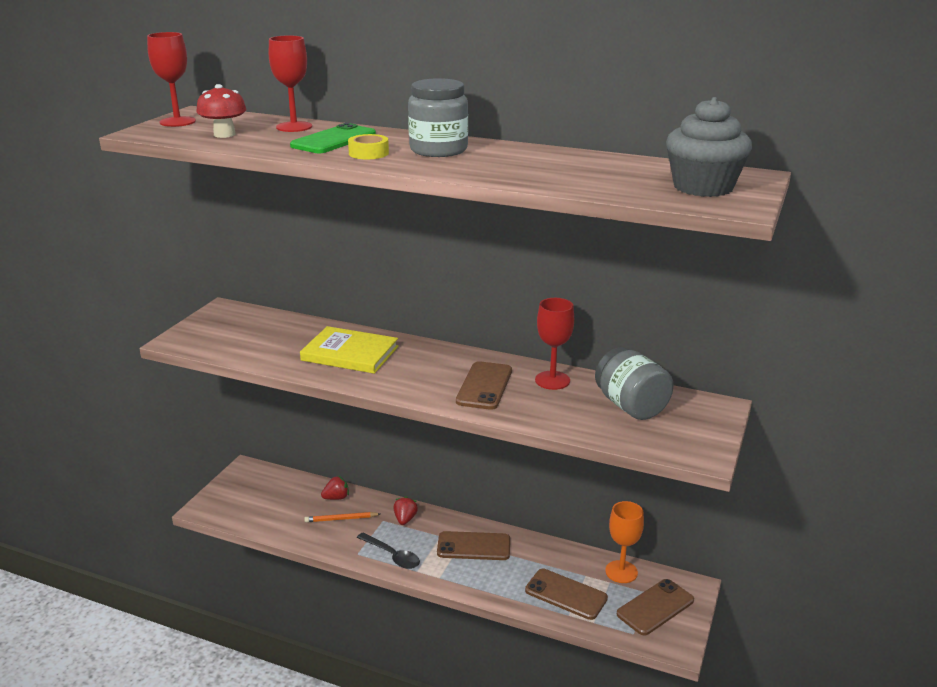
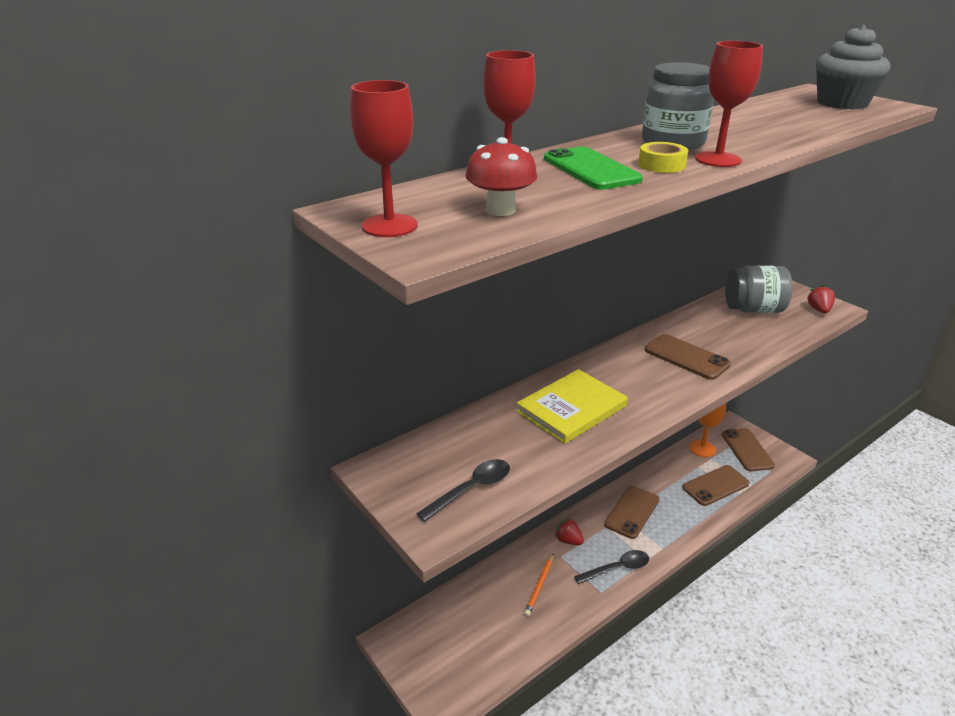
camera: 60 degrees left, 5 degrees up
red strawberry [321,476,349,500] -> red strawberry moved to [807,285,835,313]
red goblet [535,298,574,390] -> red goblet moved to [695,41,763,167]
none -> black spoon [416,459,510,522]

